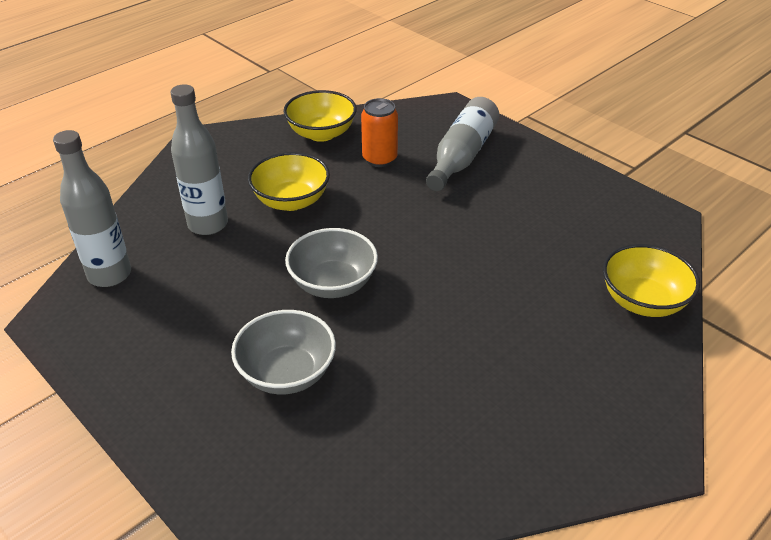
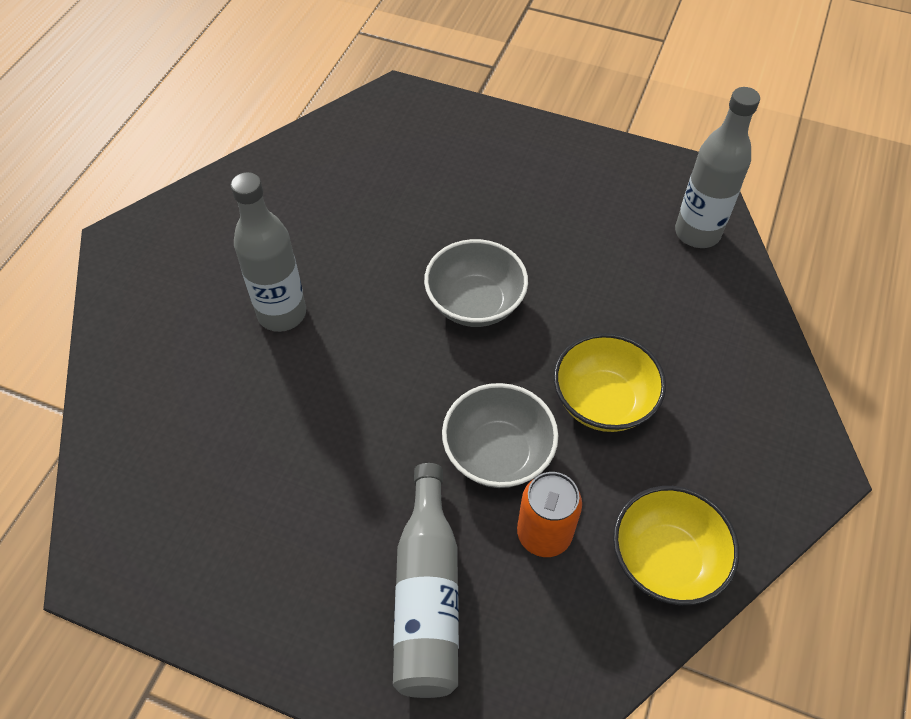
camera: 155 degrees right, 15 degrees up
grey bottle [170,84,228,235] -> grey bottle moved to [231,172,306,332]
grey bowl [231,310,336,395] -> grey bowl moved to [442,383,558,488]
yellow bowl [603,244,700,317] -> none

